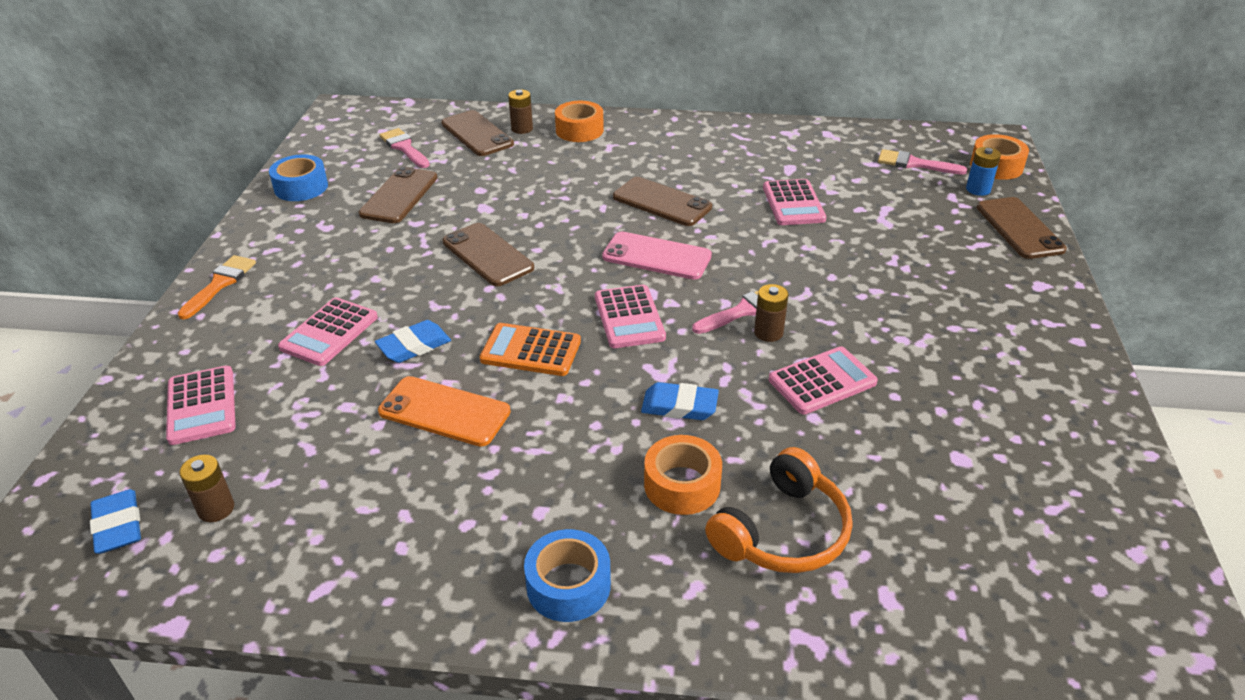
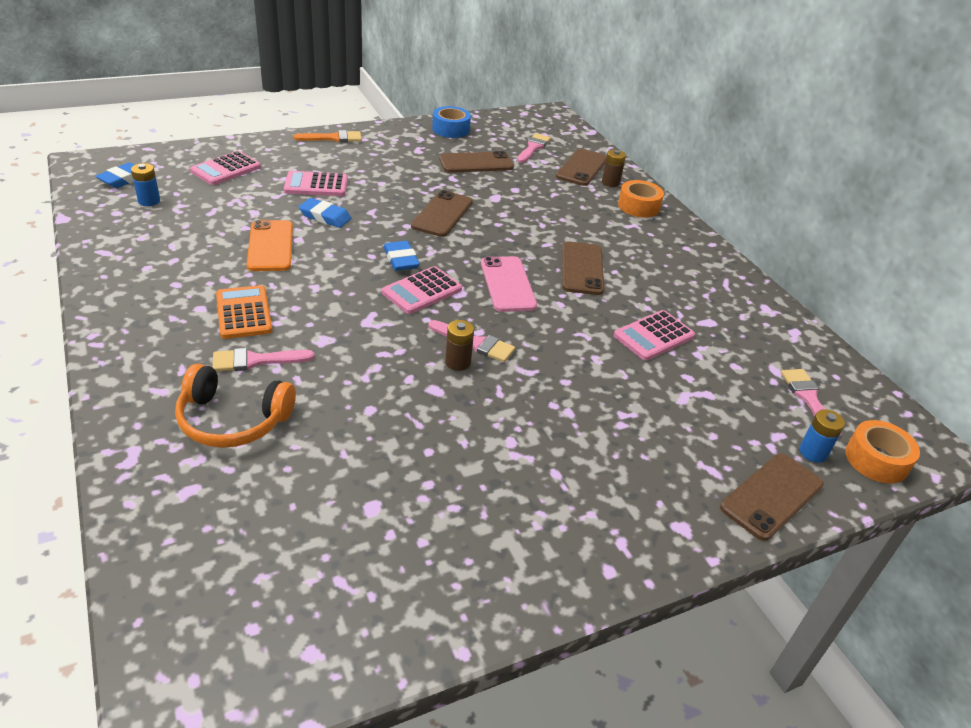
camera: 55 degrees right, 0 degrees up
brown battery [179,455,234,522] -> blue battery [131,163,160,206]
orange calculator [480,323,581,376] -> orange calculator moved to [216,285,272,339]
blue tape [524,529,611,622] -> none
blue eraser [641,382,719,420] -> blue eraser moved to [383,241,420,271]
orange tape [644,435,722,515] -> pink brush [213,348,315,371]
pink calculator [769,346,878,415] -> none

